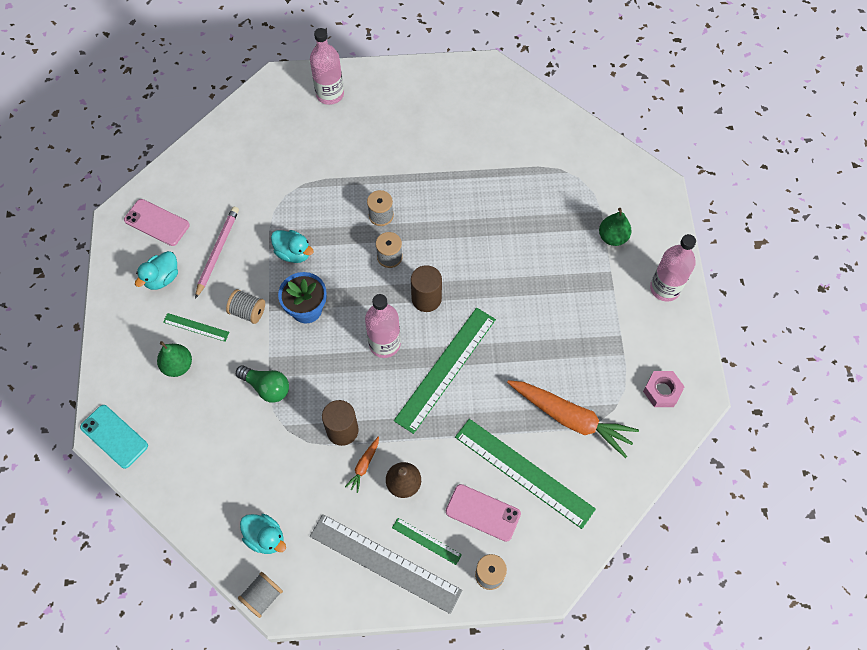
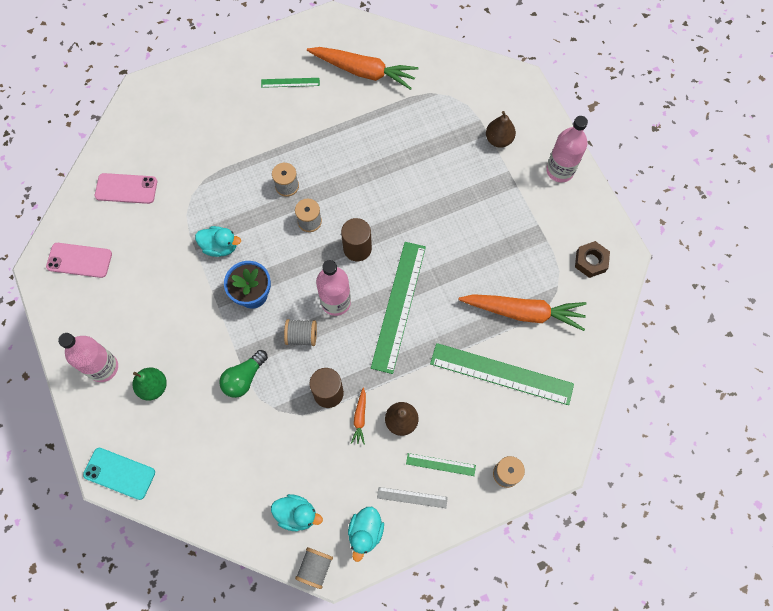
camera: 20 degrees left, 5 degrees up
turquoise duck [135,251,178,290] -> turquoise duck moved to [348,507,384,562]
green ruler [163,313,230,342] -> green ruler moved to [261,78,320,88]
pink pencil [195,207,239,299] -> none
grey spool [226,289,265,324] -> grey spool moved to [284,319,317,346]
green light bulb [236,365,289,403] -> green light bulb turned 120 degrees clockwise [219,350,268,398]
pink bottle [310,28,344,105] -> pink bottle moved to [58,333,118,382]
grey ruler [310,514,462,614] -> grey ruler [377,487,448,508], size x0.47
pink phone [446,484,521,542] -> pink phone moved to [95,173,157,204]
green pear [599,208,632,246] -> brown pear [486,111,516,148]
pink nut [643,371,685,407] -> brown nut [575,241,610,278]
none -> orange carrot [307,47,419,90]

